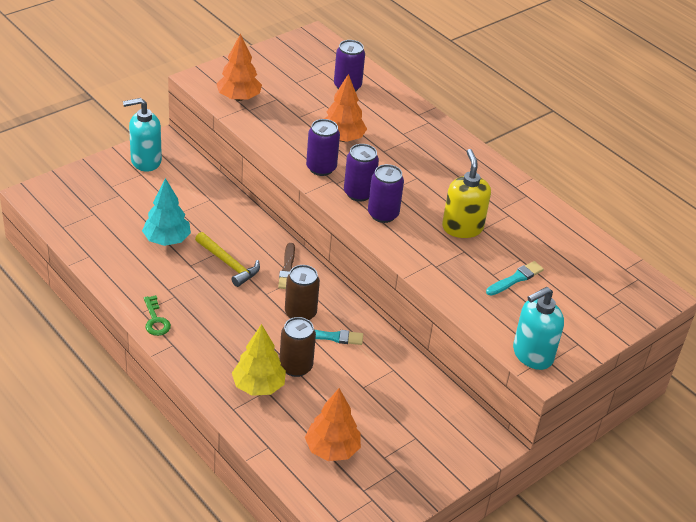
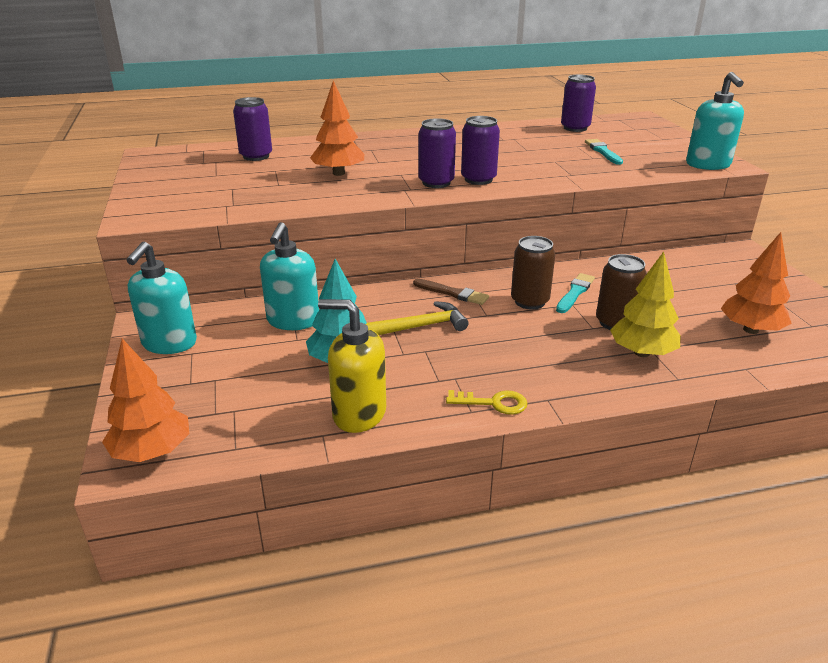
camera: 60 degrees left, 10 degrees down
green key [144,295,171,336] -> yellow key [446,390,527,415]
orange tree [217,33,262,101] -> orange tree moved to [102,339,189,462]
purple can [306,119,340,176] -> purple can moved to [561,75,596,132]
yellow soap dispenser [442,149,491,238] -> yellow soap dispenser moved to [318,299,386,433]
none -> turquoise soap dispenser [260,222,319,330]

